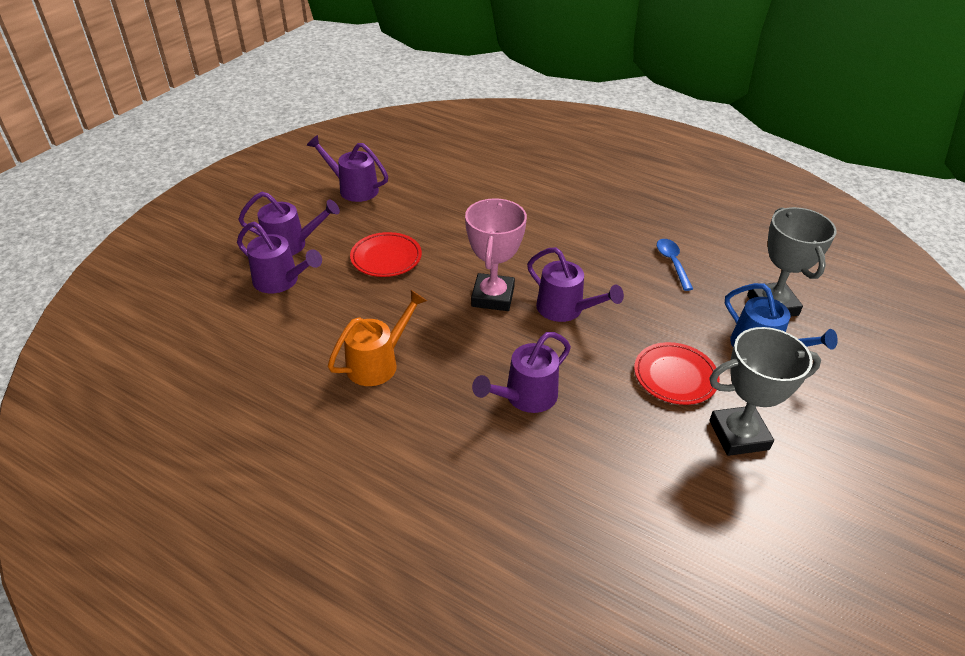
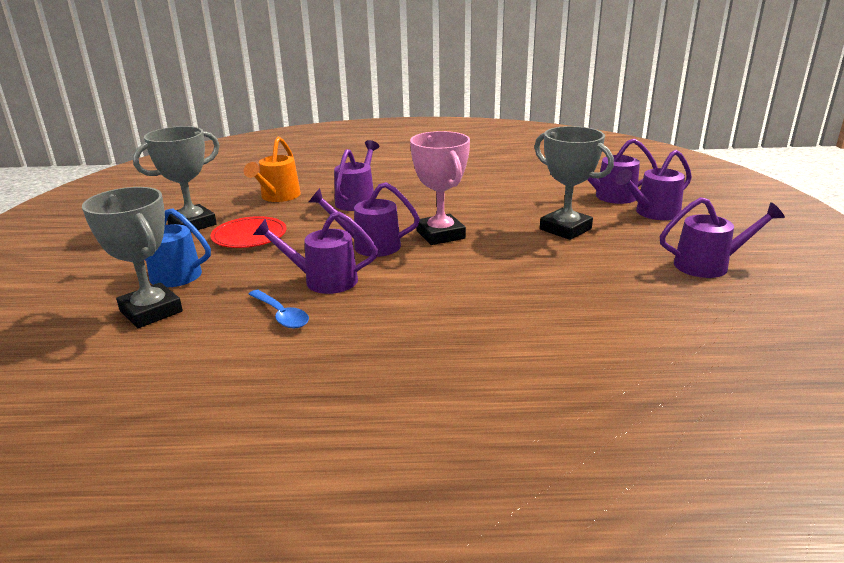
camera: 150 degrees right, 15 degrees down
orange watering can [328,290,427,386] -> orange watering can moved to [244,137,301,202]
red plate [350,232,422,277] -> grey trophy [534,126,614,240]
none -> purple watering can [253,211,378,294]

